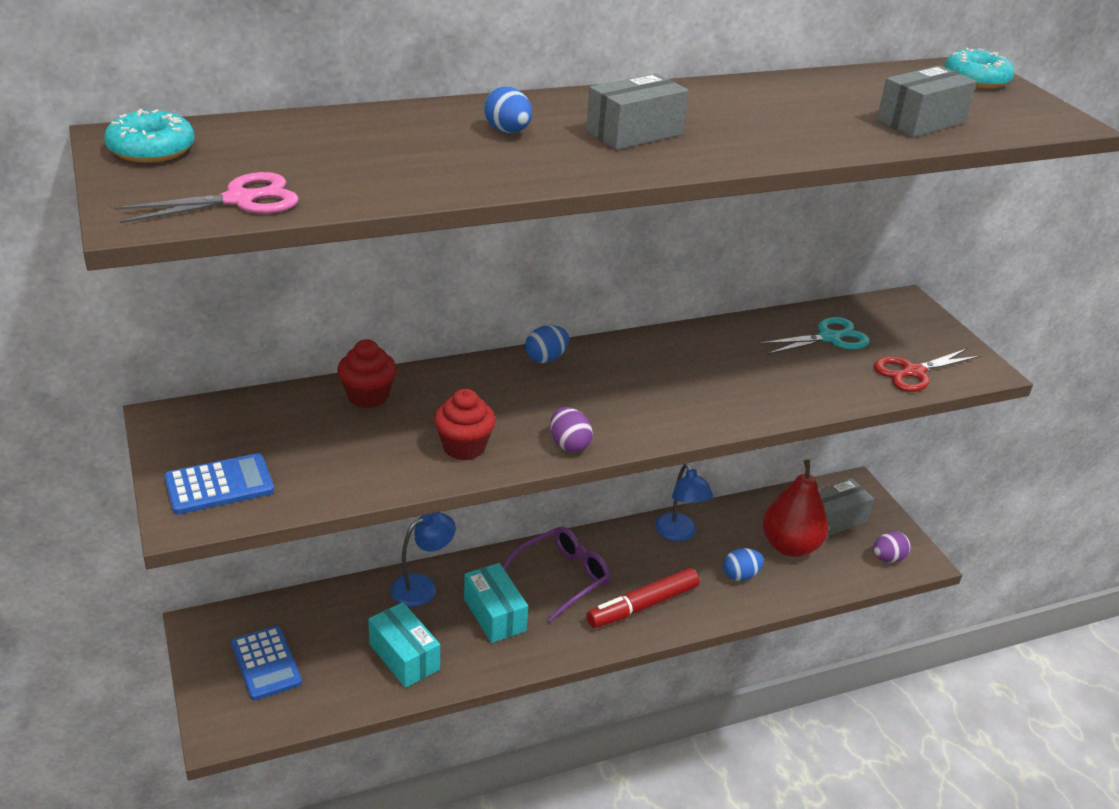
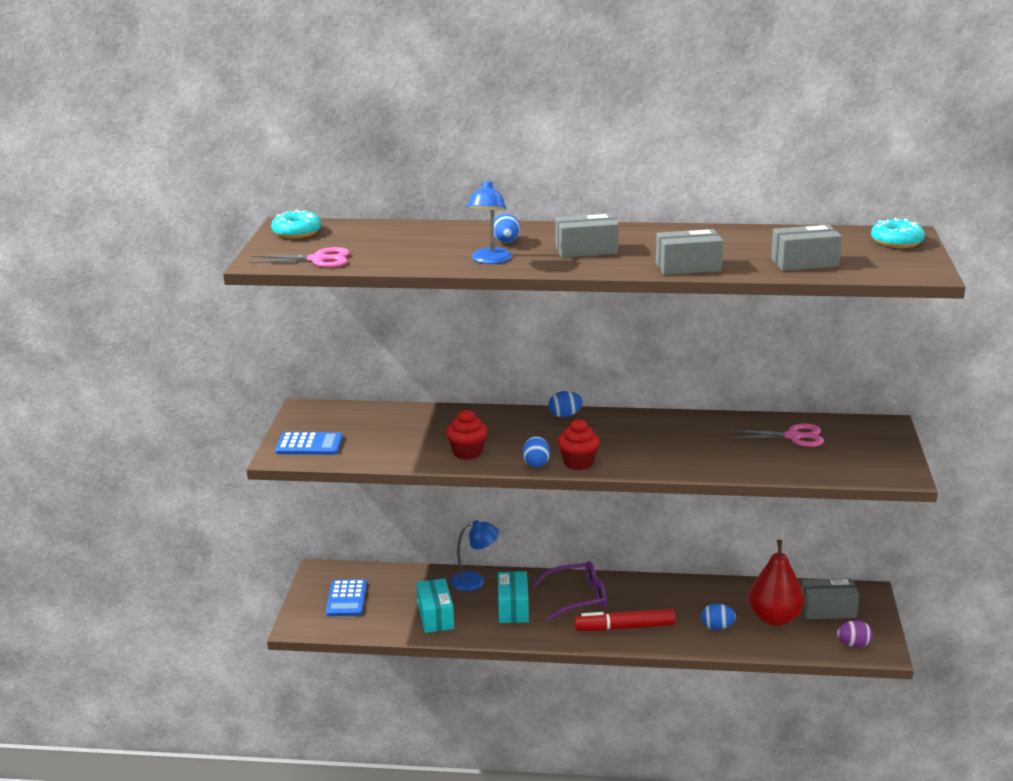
camera: 30 degrees right, 10 degrees down
red cupcake [337,340,397,408] -> red cupcake moved to [557,419,600,470]
purple egg [550,407,593,453] -> blue egg [523,436,550,467]
blue lamp [655,464,713,541] -> blue lamp moved to [467,179,512,264]
turquoise scissors [758,317,870,355] -> pink scissors [730,423,824,447]
red scissors [874,349,980,392] -> none
none -> grey box [656,229,723,275]

